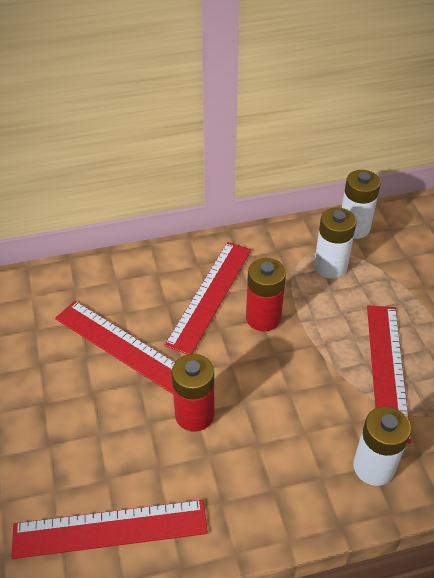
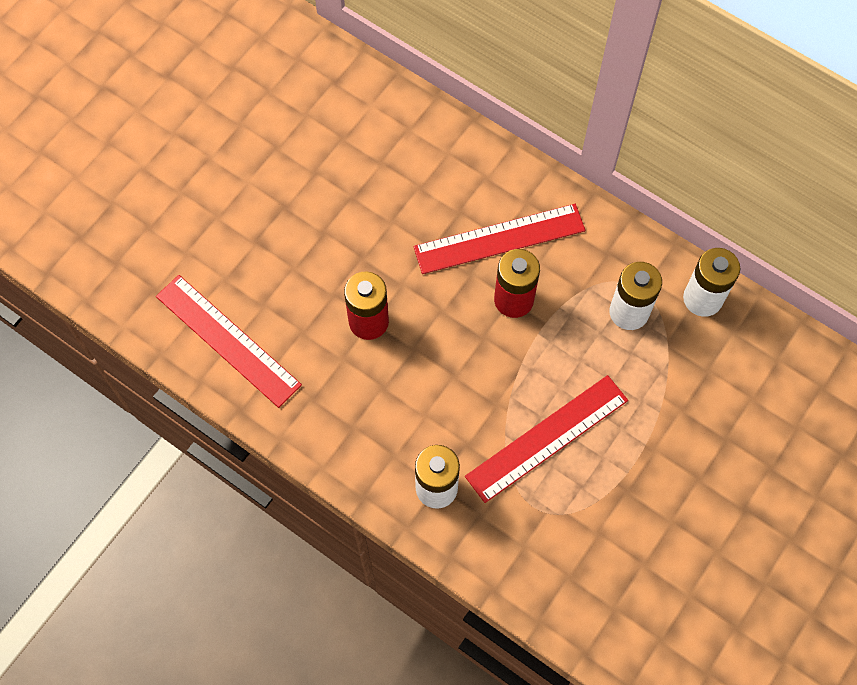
camera: 50 degrees right, 20 degrees up
red ruler [55,301,175,394] -> none

